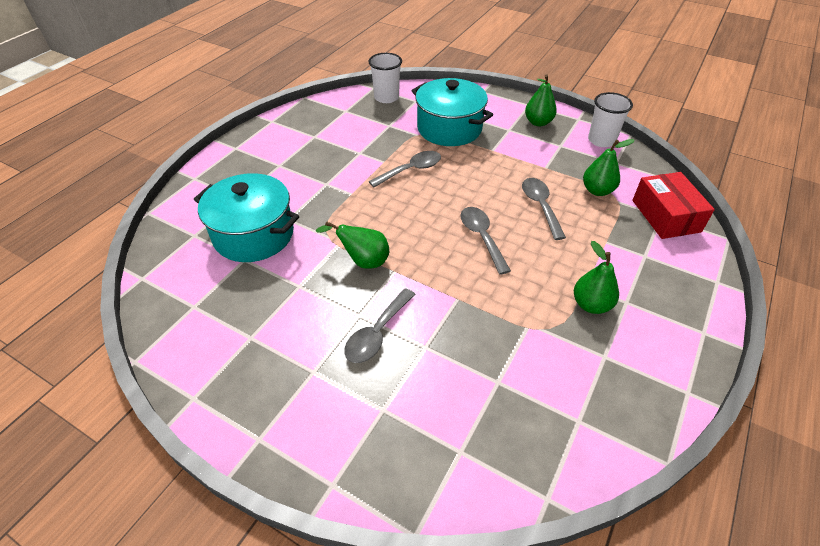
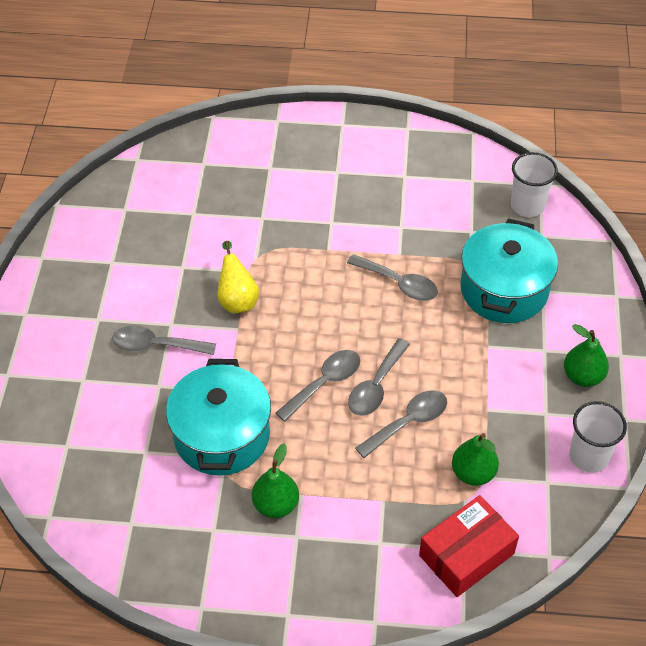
camera: 65 degrees right, 5 degrees up
turquoise pot [194,173,299,262] -> turquoise pot moved to [166,359,271,476]
green pear [316,221,389,269] -> yellow pear [217,241,259,314]
none -> grey spoon [348,338,410,416]

